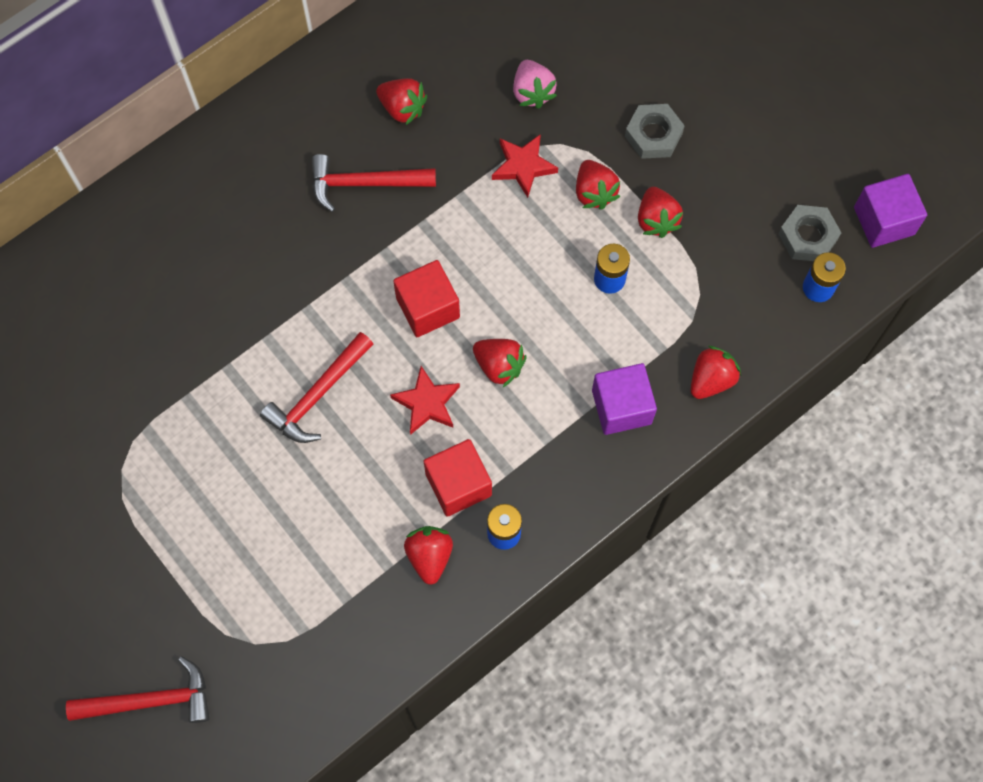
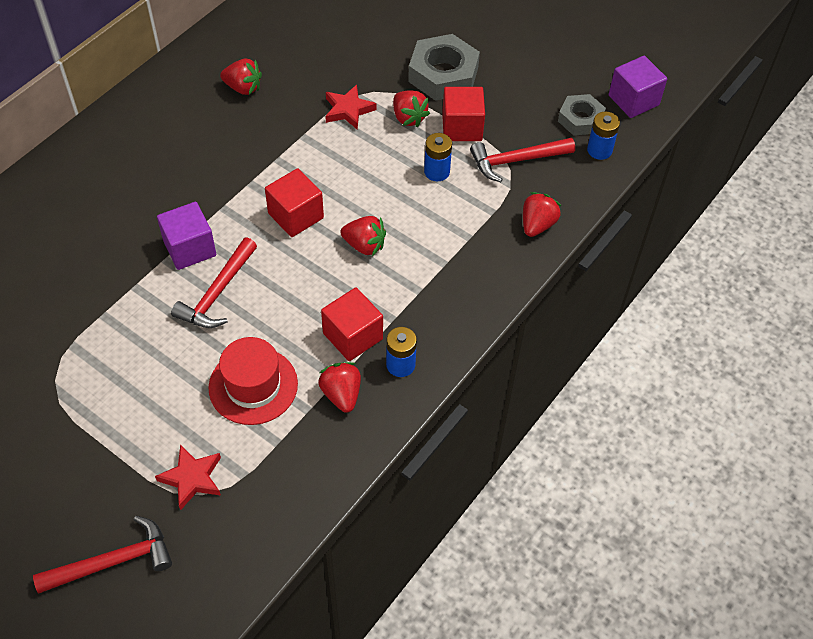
camera: 15 degrees left, 15 degrees down
red hammer [311,154,436,212] -> red hammer moved to [470,138,575,182]
red star [390,366,460,435] -> red star moved to [155,444,221,510]
pink strawberry [513,60,557,109] -> none
purple cube [592,363,657,435] -> purple cube moved to [157,202,216,270]
grey nut [625,104,685,159] -> grey nut [408,34,480,101], size x1.61
red strawberry [638,187,683,238] -> red cube [442,87,485,141]
none -> red hat [208,337,298,425]

